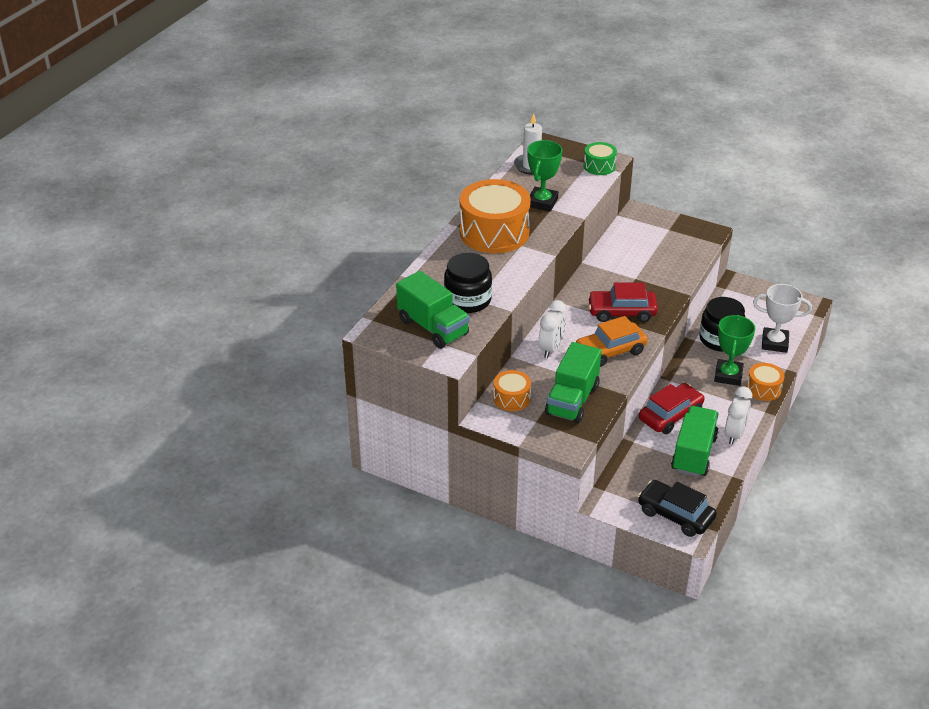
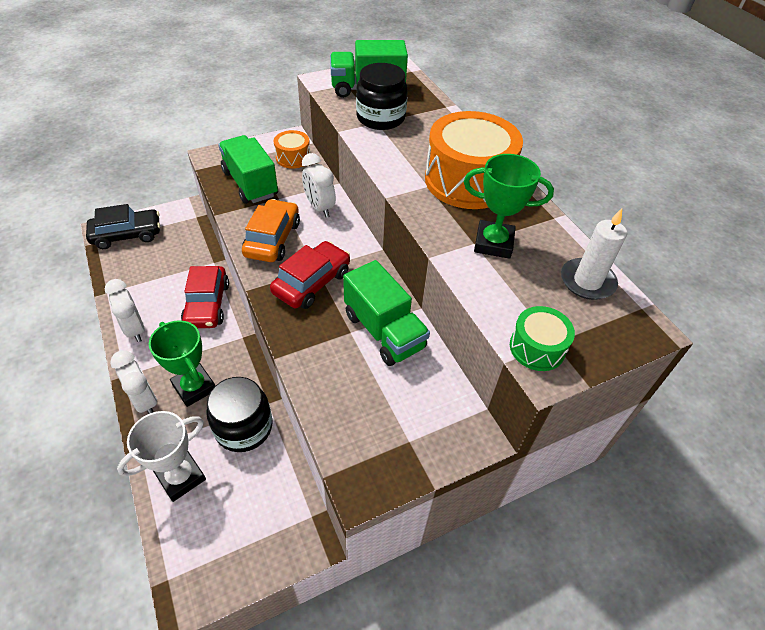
camera: 125 degrees right, 10 degrees up
green trophy [527,140,563,211] -> green trophy turned 45 degrees counterclockwise [464,154,554,259]
green truck [671,406,719,477] -> green truck moved to [343,260,430,366]
orange drum [746,363,785,401] -> white clock [110,350,157,414]

